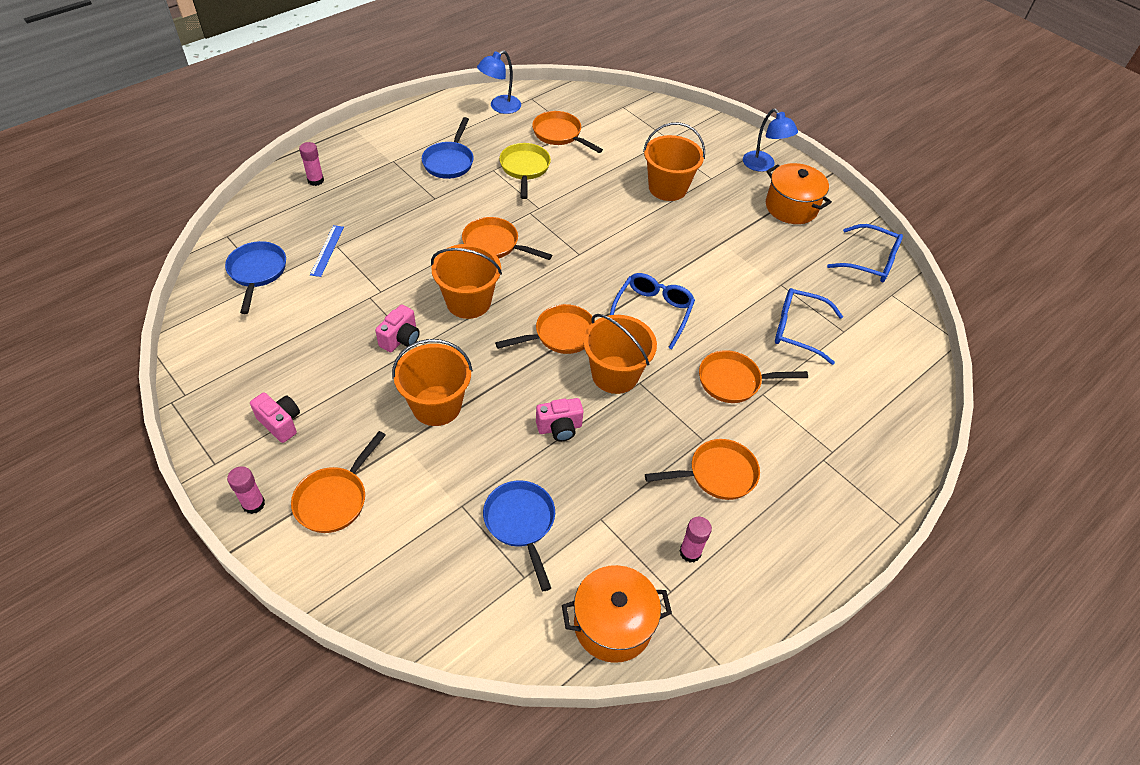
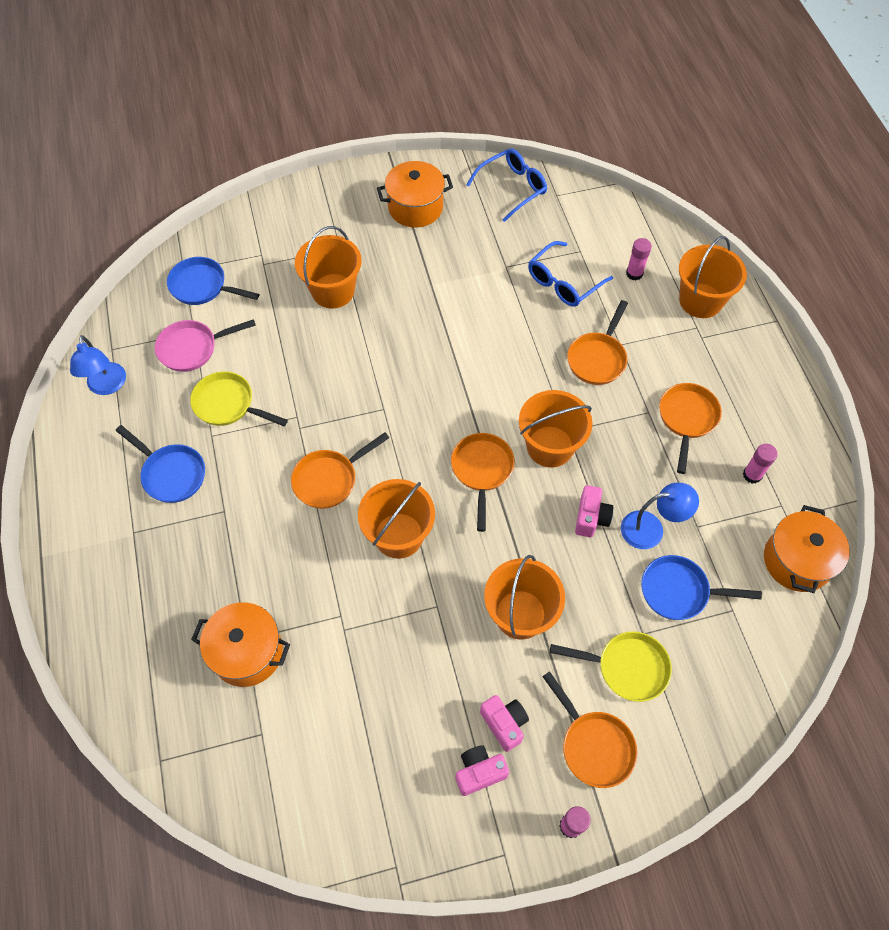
camera: 60 degrees left, 10 degrees up
blue pan [225,241,286,314] -> blue pan moved to [167,257,259,305]
pink glue stick [299,142,324,186] -> pink glue stick moved to [626,238,652,280]
blue ruler [310,225,344,277] -> orange pot [191,602,290,687]
pink camera [375,305,420,352] -> pink camera moved to [480,695,529,752]
orange pan [532,111,603,153] -> pink pan [154,319,256,372]
blue glasses [610,273,695,349] -> none
blue lamp [743,109,798,172] -> blue lamp moved to [621,483,699,549]
none -> yellow pan [550,631,672,702]
none -> orange bucket [679,236,747,318]

